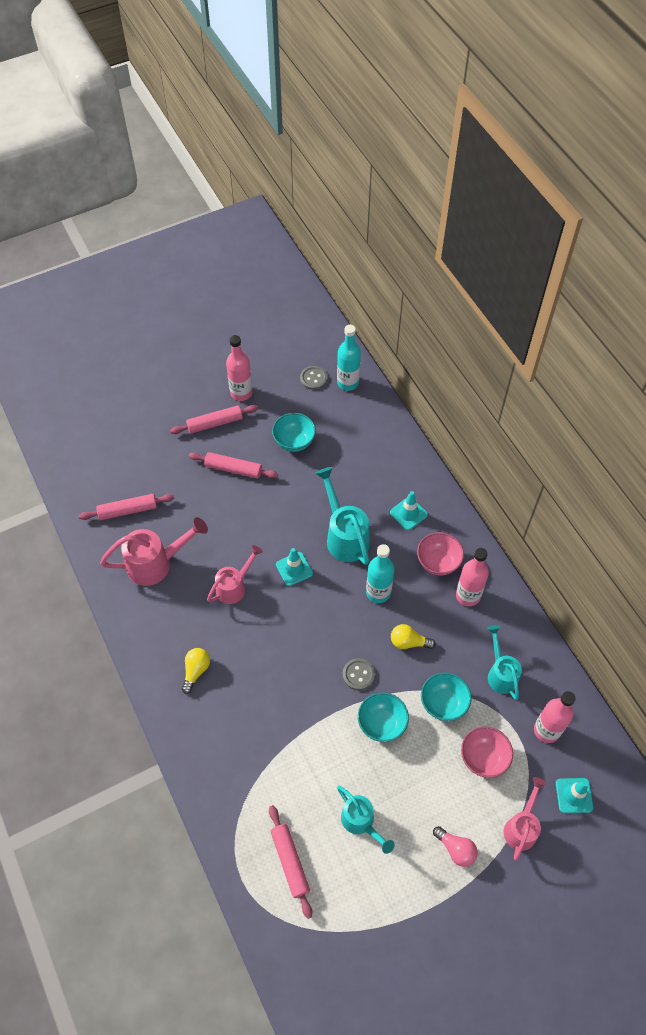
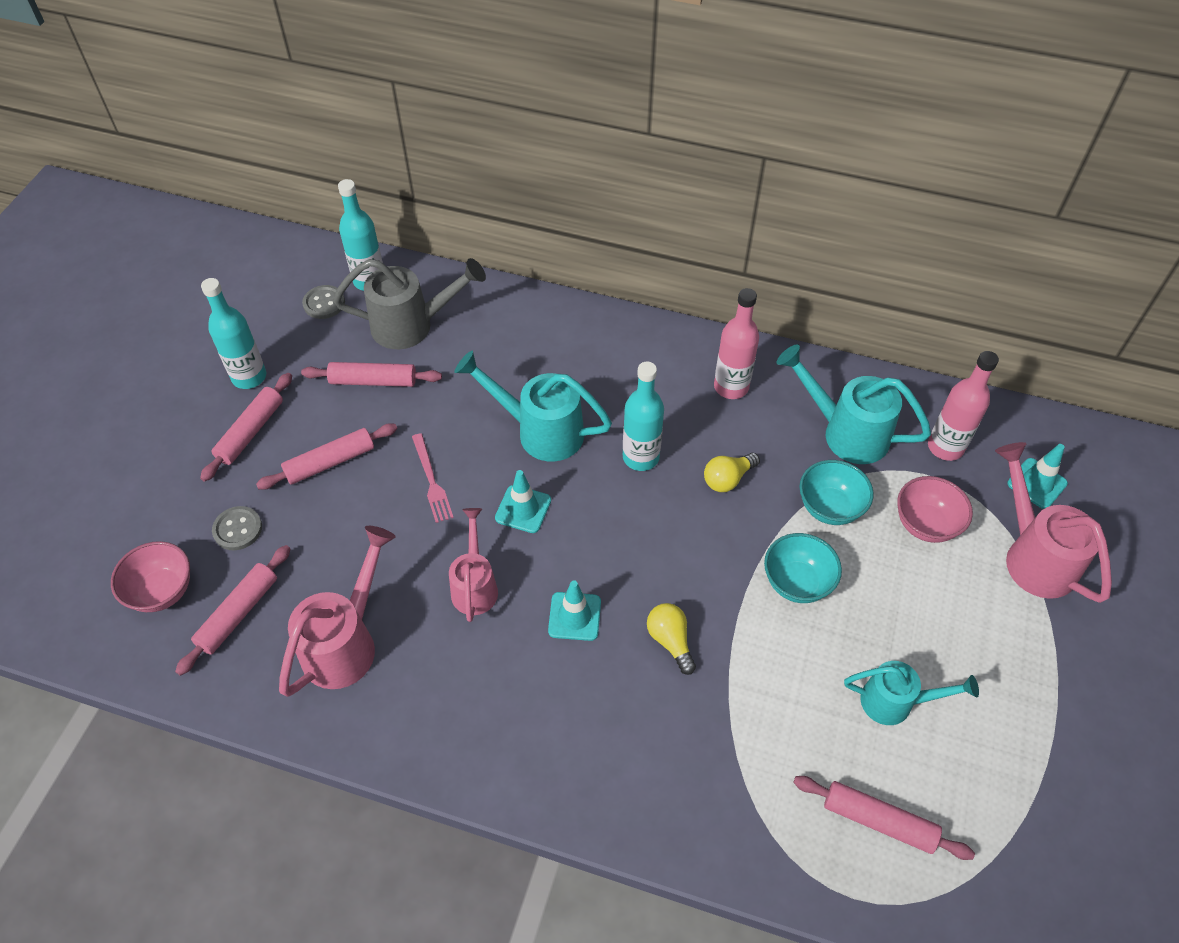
camera: 45 degrees left, 5 degrees down
yellow light bulb [182,648,210,694] -> yellow light bulb moved to [647,603,696,675]
pink bottle [226,335,252,401] -> turquoise bottle [201,278,266,389]
turquoise bowl [272,413,316,452] -> pink rolling pin [301,362,442,387]
grey button [343,658,375,690] -> grey button moved to [212,506,262,550]
turquoise traffic cone [390,491,428,530] -> turquoise traffic cone moved to [548,580,601,641]
pink bowl [417,532,464,575] -> pink bowl moved to [111,541,190,612]
pink light bulb [433,826,478,867] -> none
turquoise watering can [487,625,522,700] -> turquoise watering can [776,344,931,464], size x1.51
pink watering can [504,777,546,861] -> pink watering can [995,442,1112,603], size x1.51
none -> grey watering can [333,258,486,349]
none -> pink fork [412,433,454,523]

